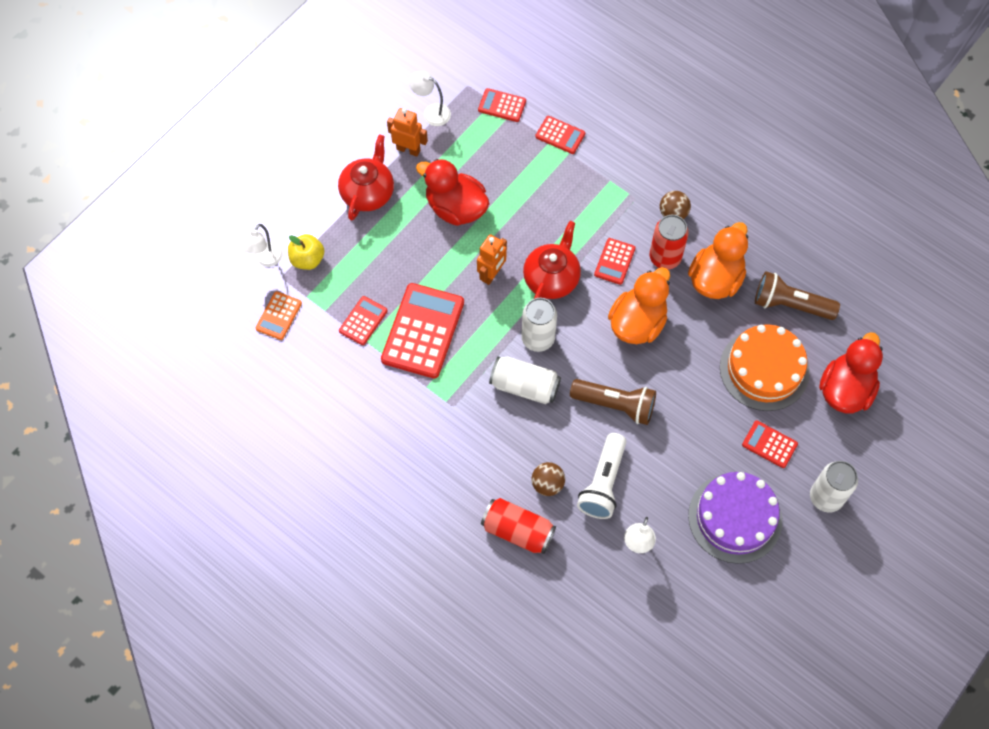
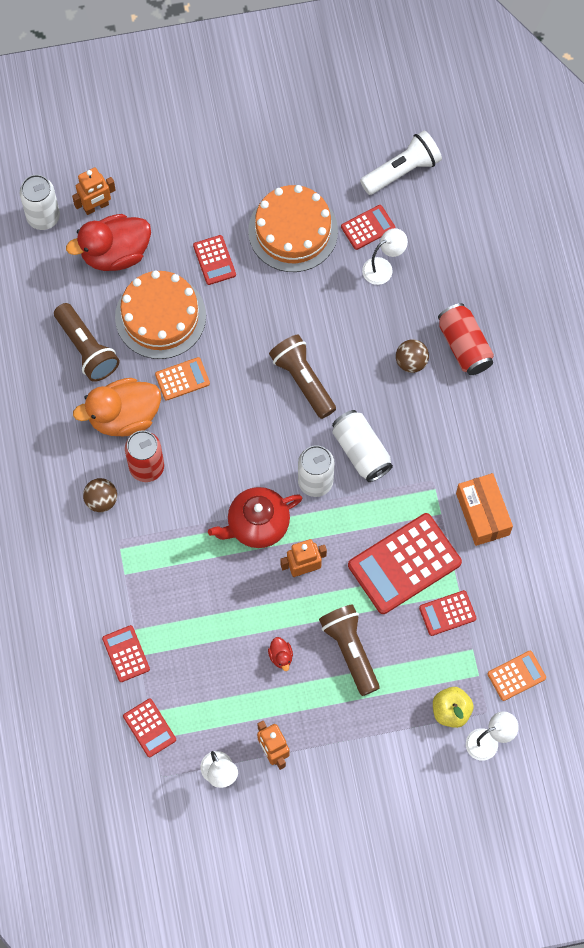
camera: 140 degrees left, 5 degrees up
red teapot [338,134,394,221] -> none
red duck [416,159,490,226] -> red duck [268,637,293,671], size x0.40
white flashlight [577,433,626,519] -> white flashlight moved to [360,130,442,195]
red calculator [594,238,636,285] -> red calculator moved to [341,205,395,250]
orange duck [608,267,670,344] -> none
purple cake [688,472,782,564] -> orange cake [248,185,338,272]
white can [810,461,858,512] -> white can moved to [20,175,60,230]
none -> orange robot [72,167,116,215]
none -> orange calculator [155,357,210,401]
none -> brown flashlight [319,604,379,696]
none -> orange box [456,473,513,546]

